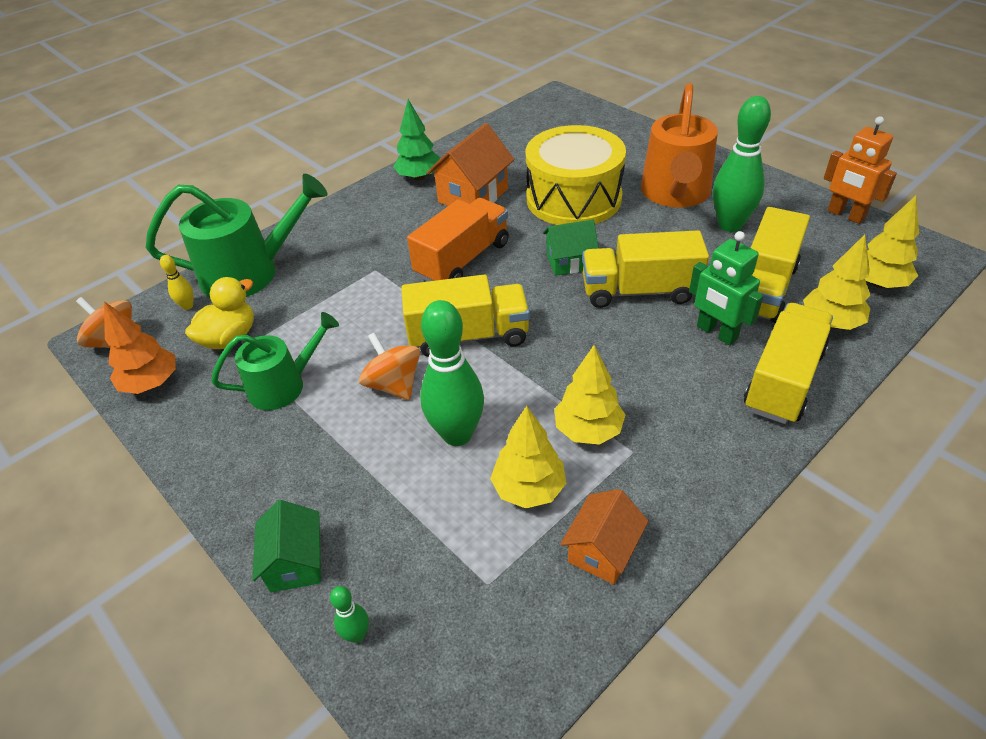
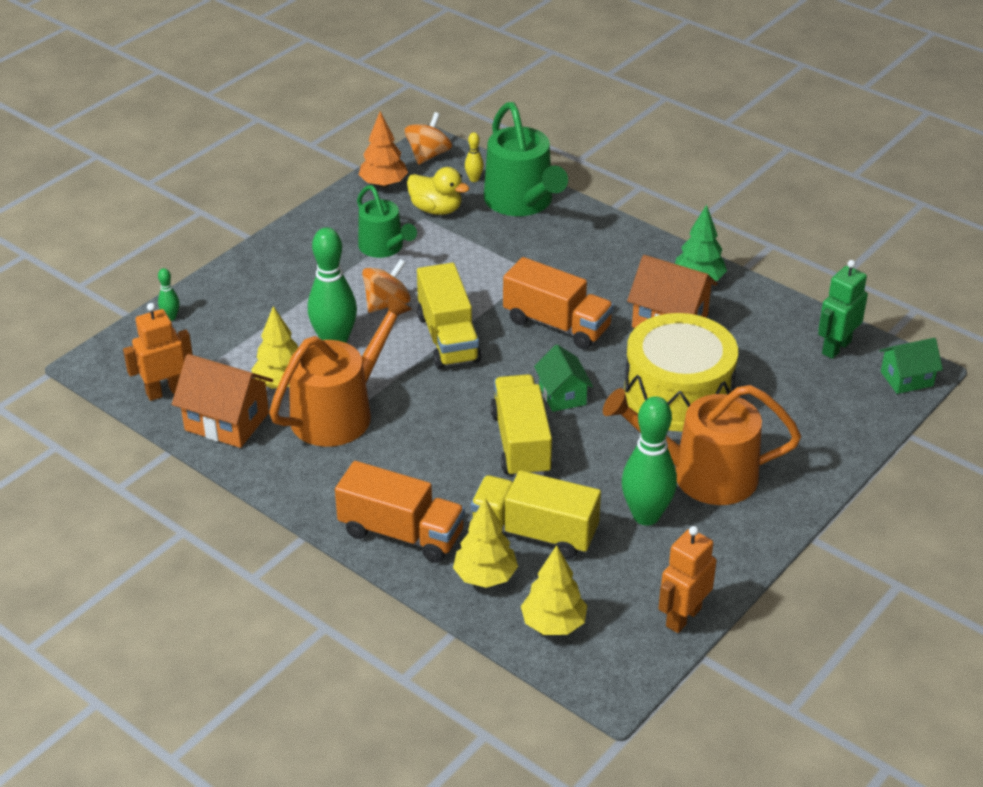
camera: 80 degrees right, 5 degrees down
green house [252,500,321,593] -> green house moved to [880,338,943,394]
yellow tree [554,345,625,445] -> orange watering can [269,294,412,447]
orange house [560,489,648,584] -> orange house [172,354,273,448], size x1.55
green robot [689,231,764,345] -> green robot moved to [818,260,868,359]
yellow truck [744,303,833,424] -> orange truck [335,461,465,563]
none -> orange robot [123,303,193,401]

